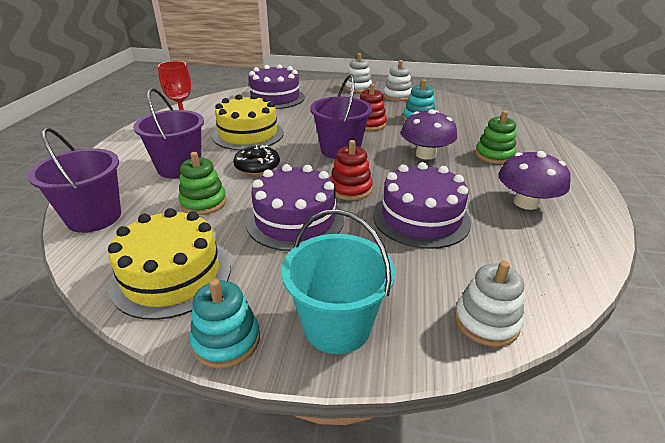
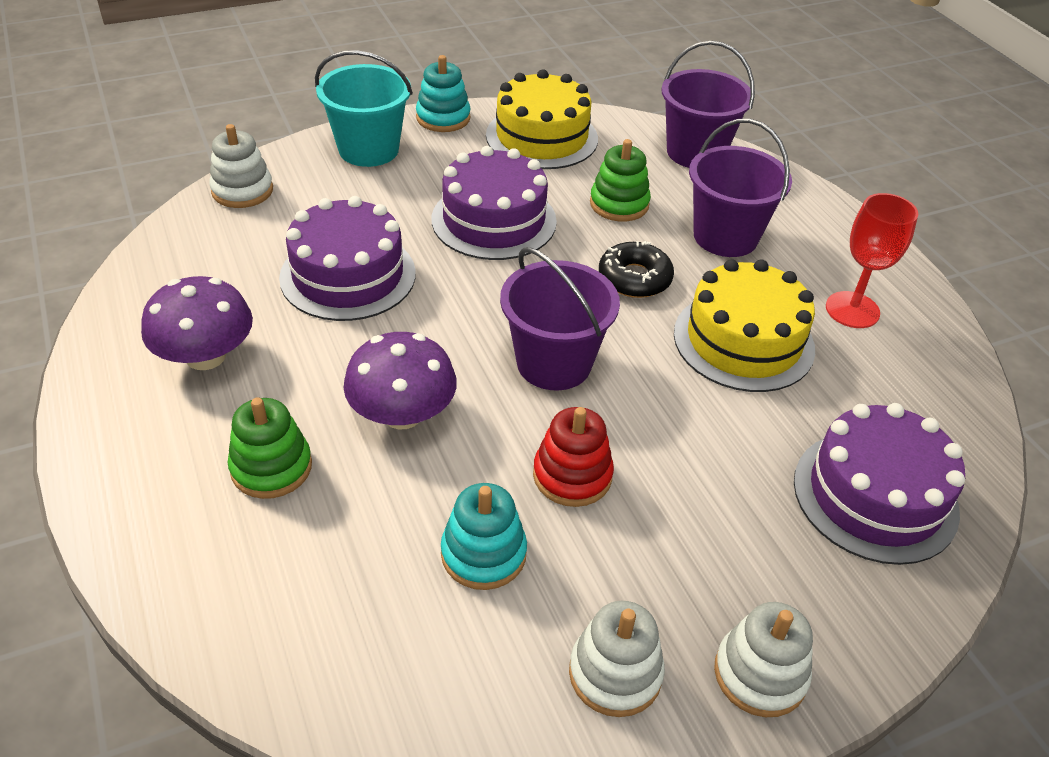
camera: 145 degrees right, 10 degrees up
red stacking toy [330,140,373,200] -> none

